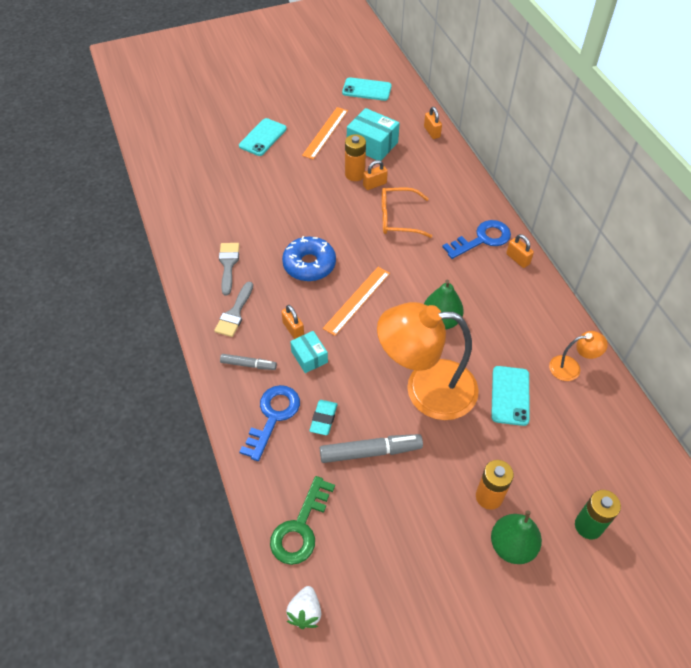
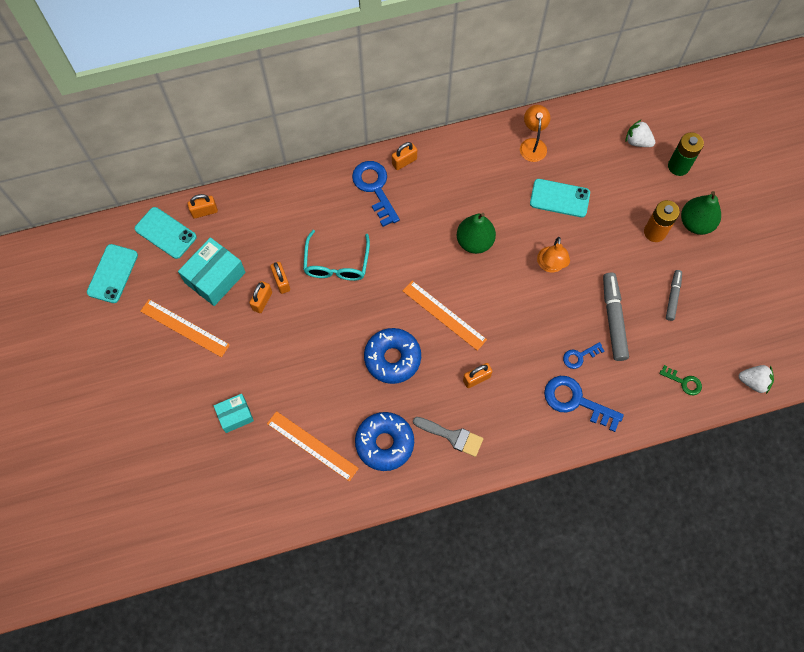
camera: 85 degrees left, 15 degrees up
grey brush [219,243,239,296] -> blue donut [355,412,414,471]
grey marker [220,354,277,370] -> grey marker moved to [666,270,682,321]
turquoise phone [239,118,287,156] -> turquoise phone moved to [135,207,197,259]
green key [270,476,335,565] -> green key [659,365,702,396], size x0.54
turquoise box [290,331,328,373] -> turquoise box moved to [214,394,254,433]
turquoise eraser [310,400,337,435] -> blue key [563,342,604,369]
orange battery [345,134,366,181] -> orange padlock [250,281,272,313]
orange lamp [377,302,479,420] -> orange lamp [537,237,570,272], size x0.44
orange glasses [382,188,432,238] -> turquoise glasses [303,230,370,281]
none -> orange ruler [267,411,359,481]
none -> white strawberry [626,119,655,147]

